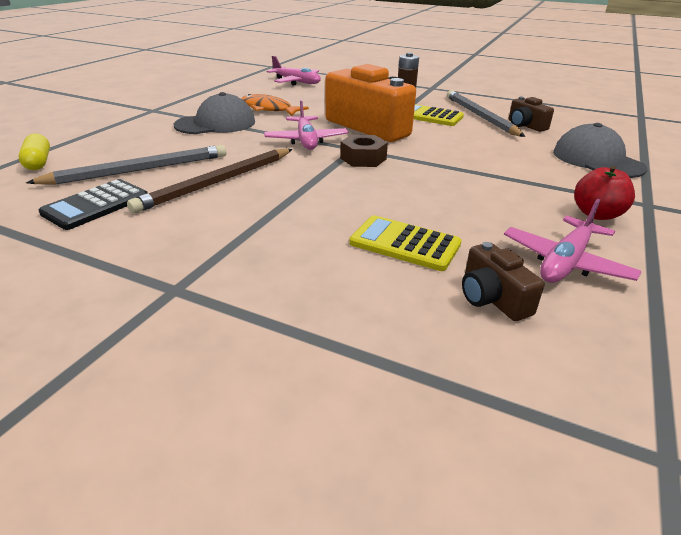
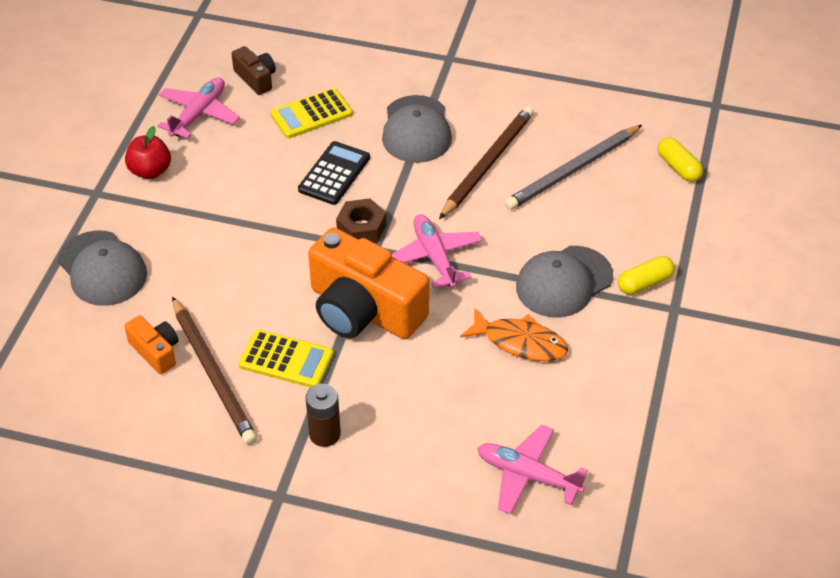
camera: 170 degrees right, 15 degrees up
black calculator [39,179,147,230] -> black calculator moved to [298,141,370,205]
yellow calculator [349,215,462,271] -> yellow calculator turned 135 degrees clockwise [270,88,353,138]
grey pencil [447,90,525,137] -> brown pencil [172,297,257,445]
brown camera [509,96,554,132] -> orange camera [124,315,179,374]
none -> grey cap [382,95,452,163]
none -> yellow capsule [618,256,675,295]

